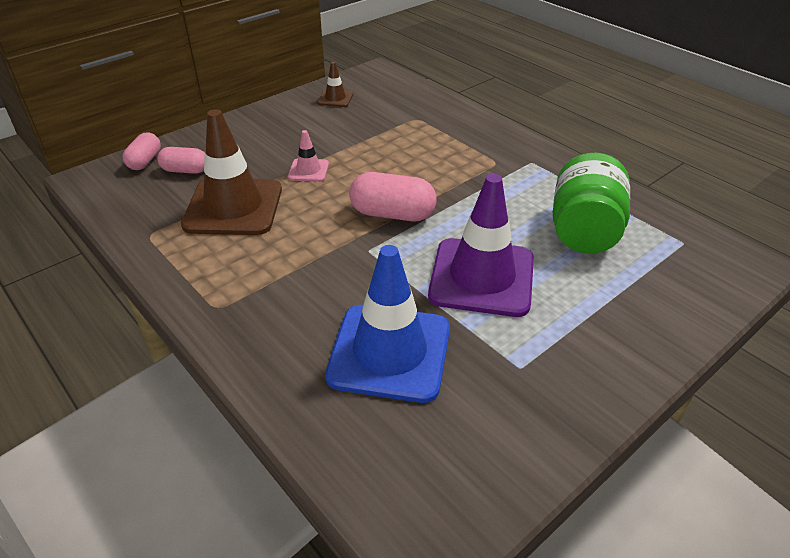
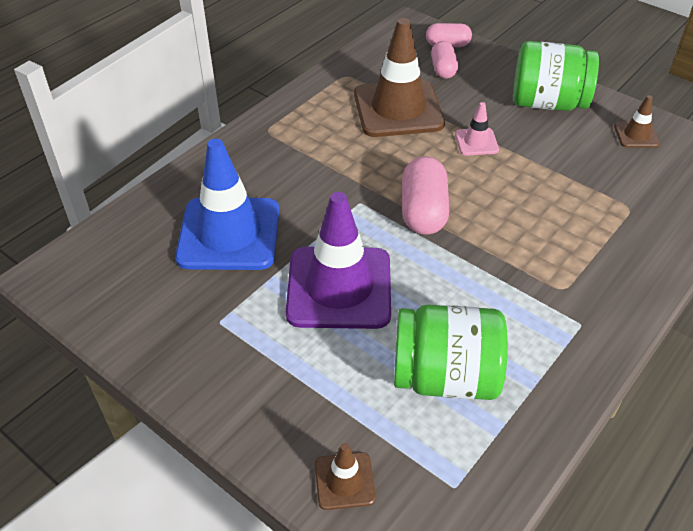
camera: 80 degrees right, 5 degrees up
none -> brown traffic cone [315,443,376,510]
none -> green jar [513,41,599,111]

